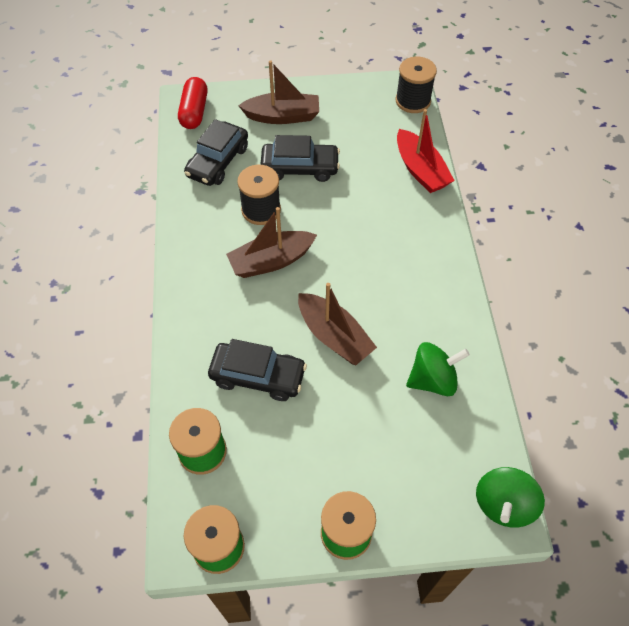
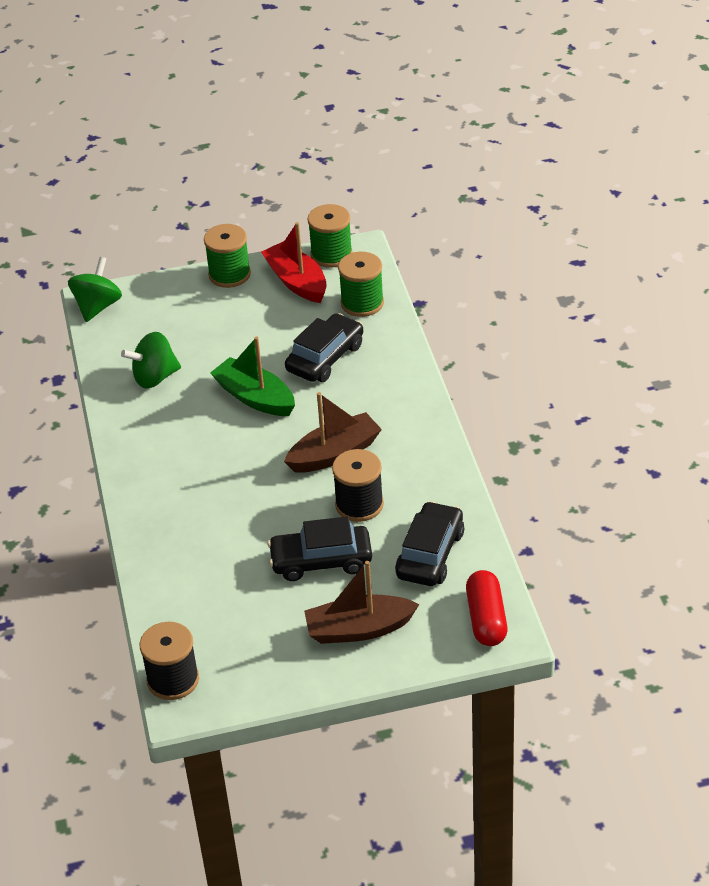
camera: 175 degrees right, 15 degrees down
black car [208,339,307,401] -> black car turned 120 degrees clockwise [285,313,363,382]
brown boat [298,283,377,365] -> green boat [210,336,295,416]
red boat [397,109,455,193] -> red boat moved to [261,222,327,303]

